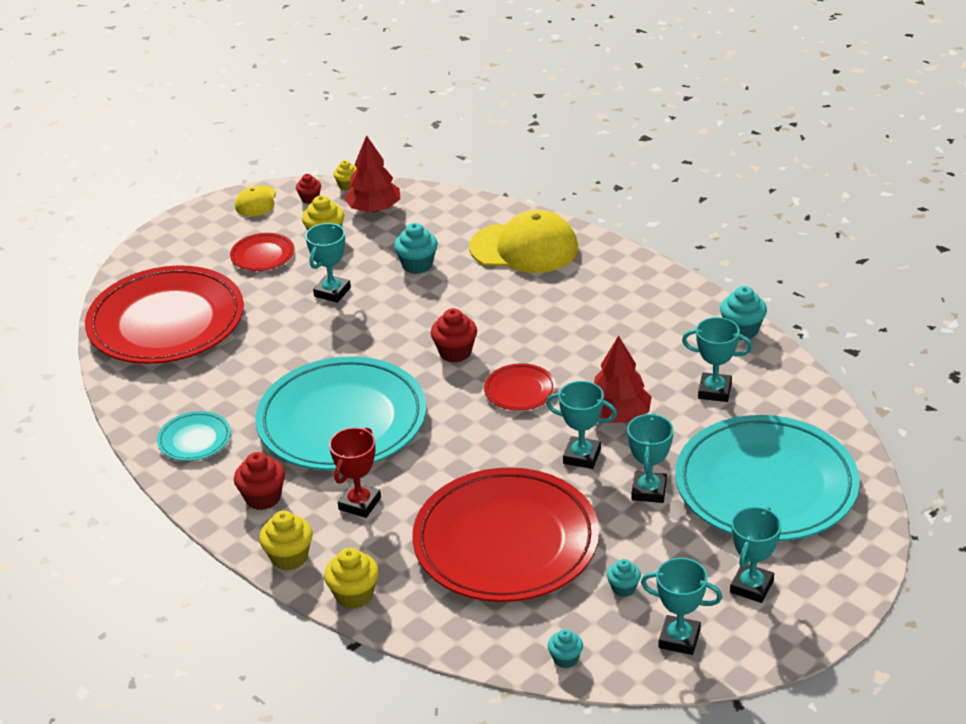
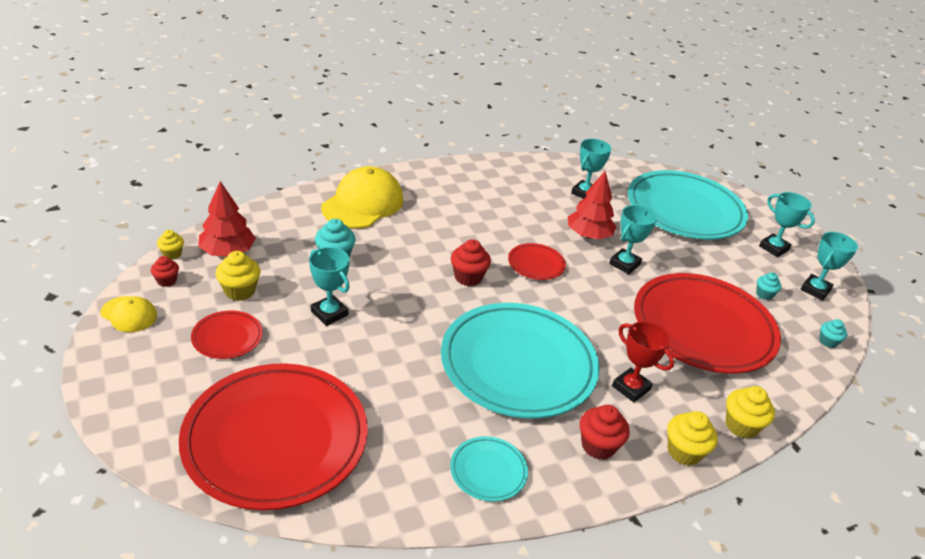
camera: 75 degrees left, 0 degrees up
turquoise trophy [627,413,674,503] -> none
turquoise cupcake [720,286,767,340] -> none

